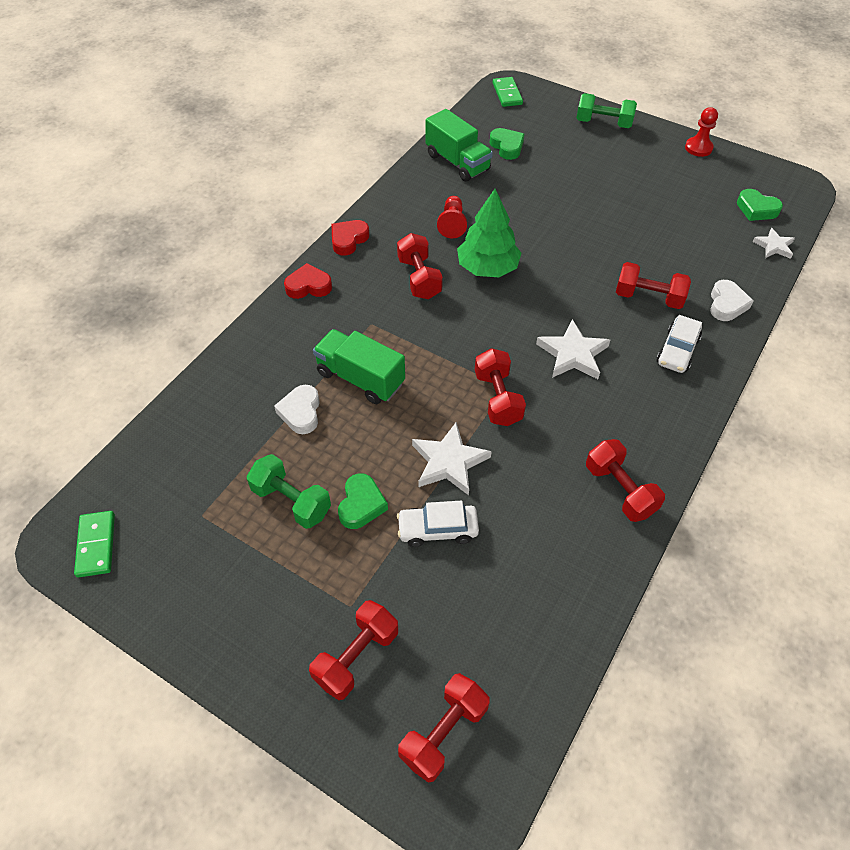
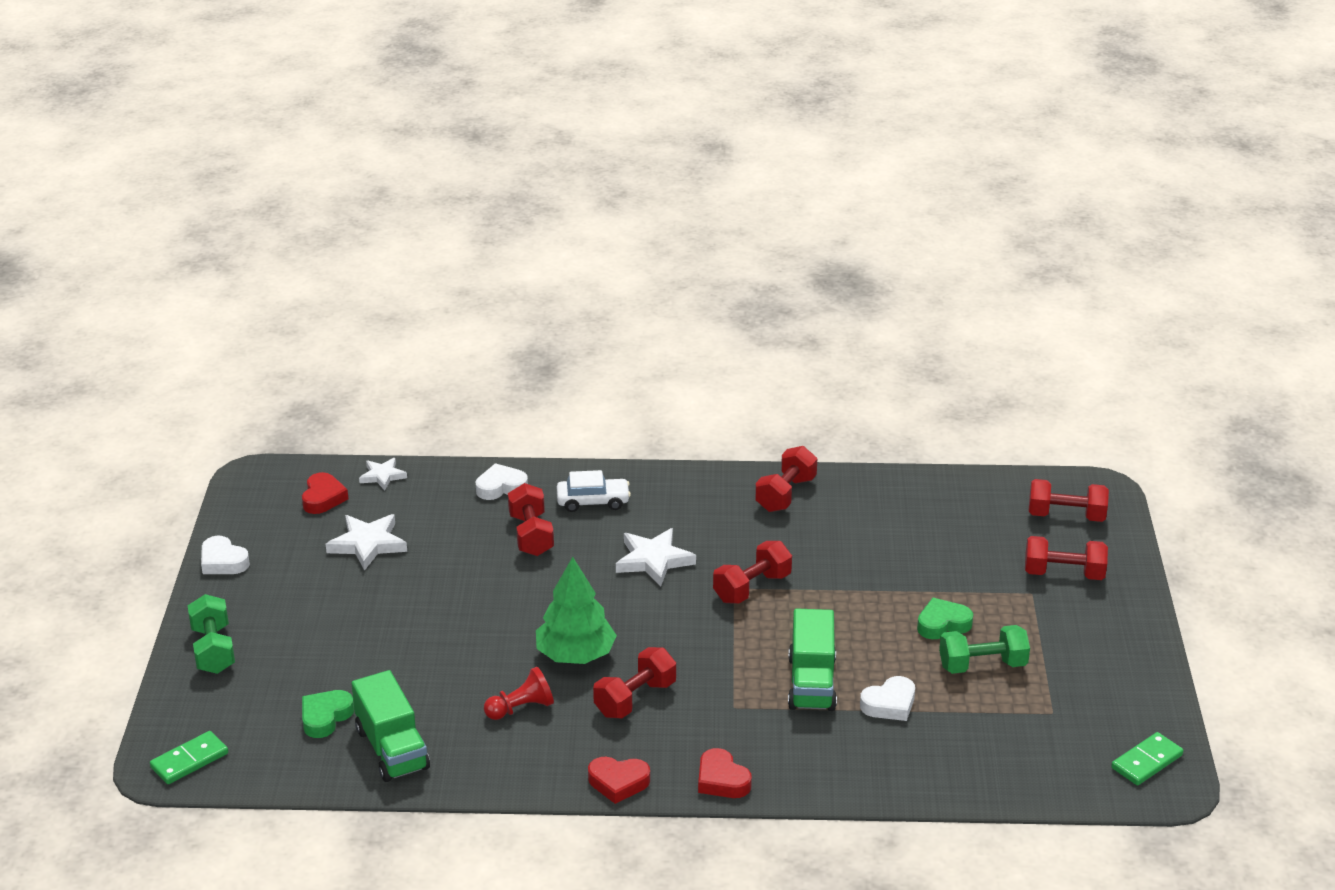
camera: 120 degrees left, 20 degrees down
green dumbbell [246,454,331,529] -> green dumbbell turned 75 degrees clockwise [939,625,1030,674]
white car [397,501,479,547] -> none
white star [412,422,492,495] -> white star moved to [326,514,407,571]
green truck [426,109,493,182] -> green truck turned 135 degrees clockwise [352,670,430,782]
red pawn [685,107,718,157] -> white heart [201,536,250,574]
green heart [737,189,783,221] -> red heart [302,472,348,514]

